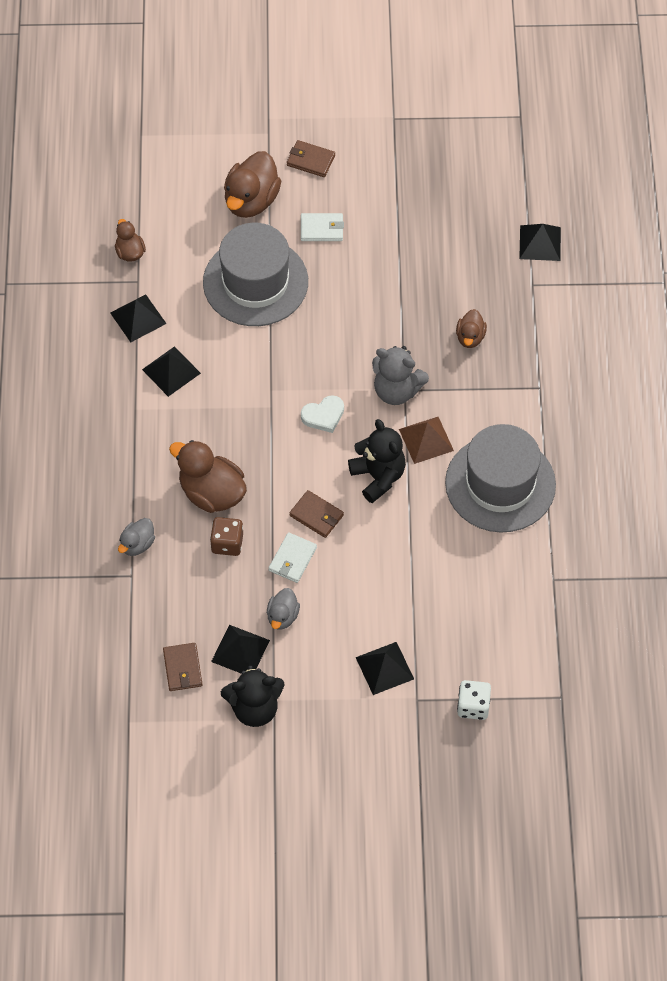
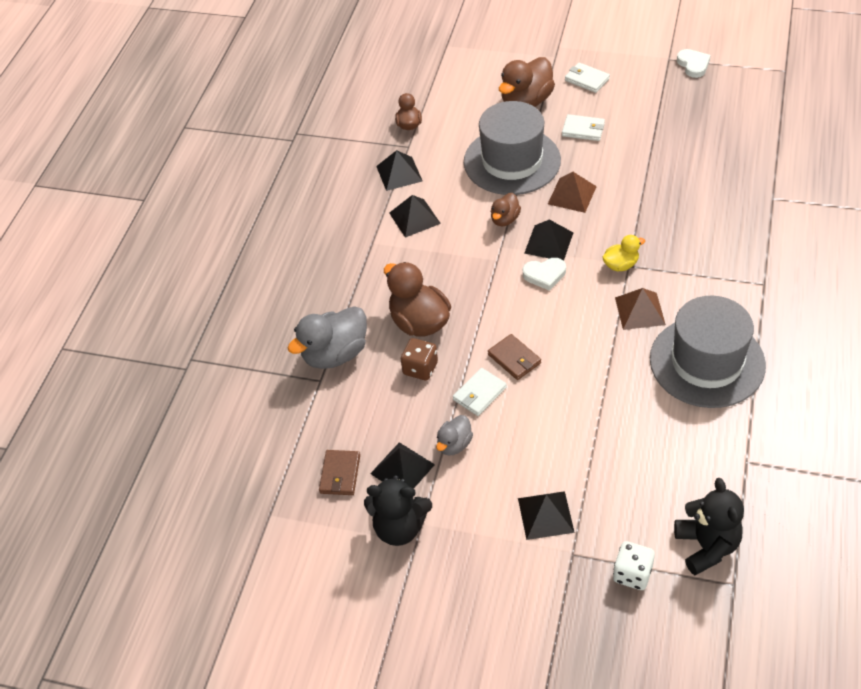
camera: 20 degrees right, 10 degrees down
grey duck [118,518,155,556] -> grey duck [288,306,367,369], size x1.84
brown wallet [287,140,335,177] -> white wallet [565,62,610,93]
black teddy bear [348,419,406,503] -> black teddy bear moved to [674,478,744,575]
grey teddy bear [372,346,429,405] -> yellow duck [602,235,645,272]
brown duck [456,309,487,348] -> brown duck moved to [491,193,521,226]
black pyramid [519,224,561,261] -> black pyramid moved to [524,220,573,261]
none -> brown pyramid [548,172,597,213]
none -> white heart [677,49,711,78]

